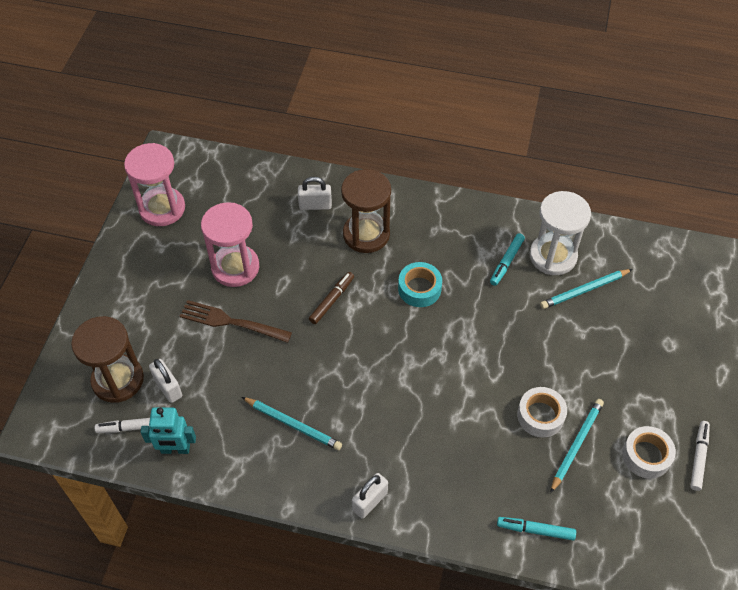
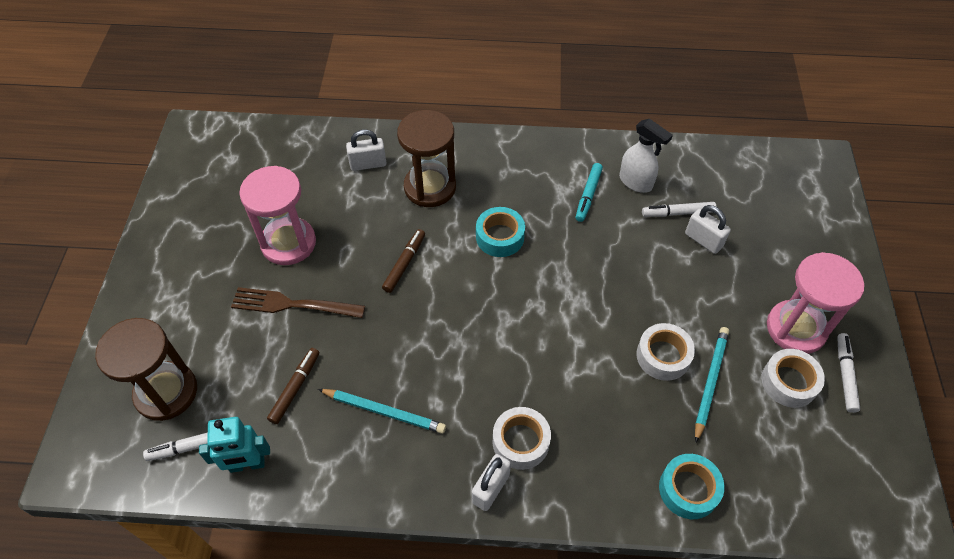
camera: 10 degrees left, 0 degrees up
pink hourglass [124,143,185,226] -> pink hourglass moved to [767,252,864,354]
white padlock [149,359,182,403] -> white padlock moved to [685,205,731,254]
turquoise marker [497,517,576,541] -> turquoise tape [659,454,725,519]
white hourglass [530,191,591,275] -> white spray bottle [619,119,673,193]
turquoise pencil [540,269,632,309] -> white marker [642,202,716,217]
none -> brown marker [267,348,319,424]
none -> white tape [493,407,551,470]

